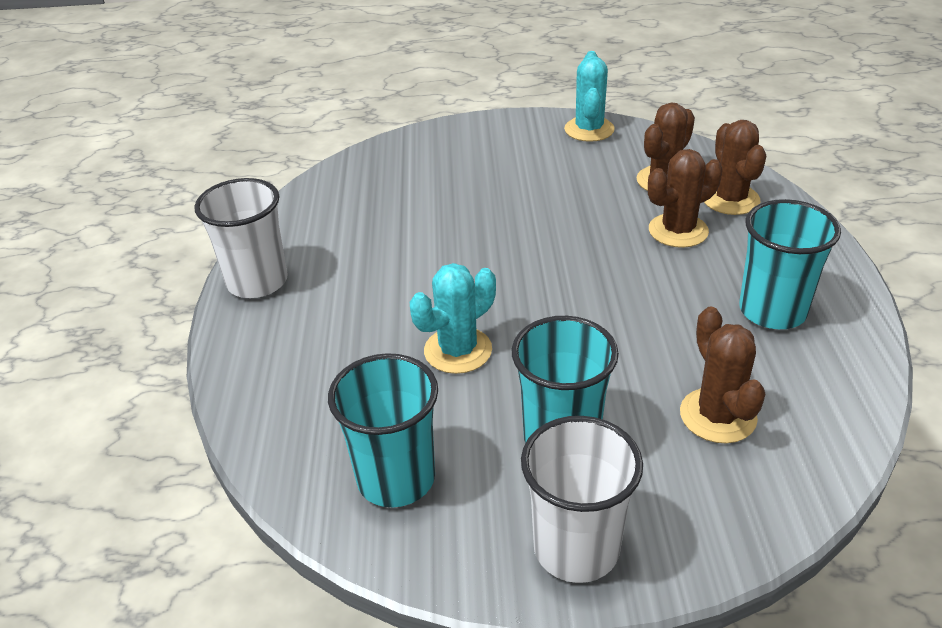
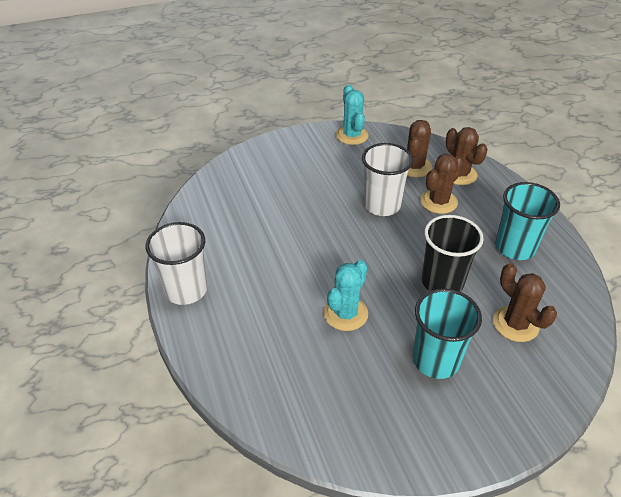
camera: 20 degrees left, 5 degrees up
turquoise cup [328,353,438,507] -> none
white cup [521,416,643,583] -> white cup moved to [362,143,413,216]
none -> black cup [422,215,484,292]

